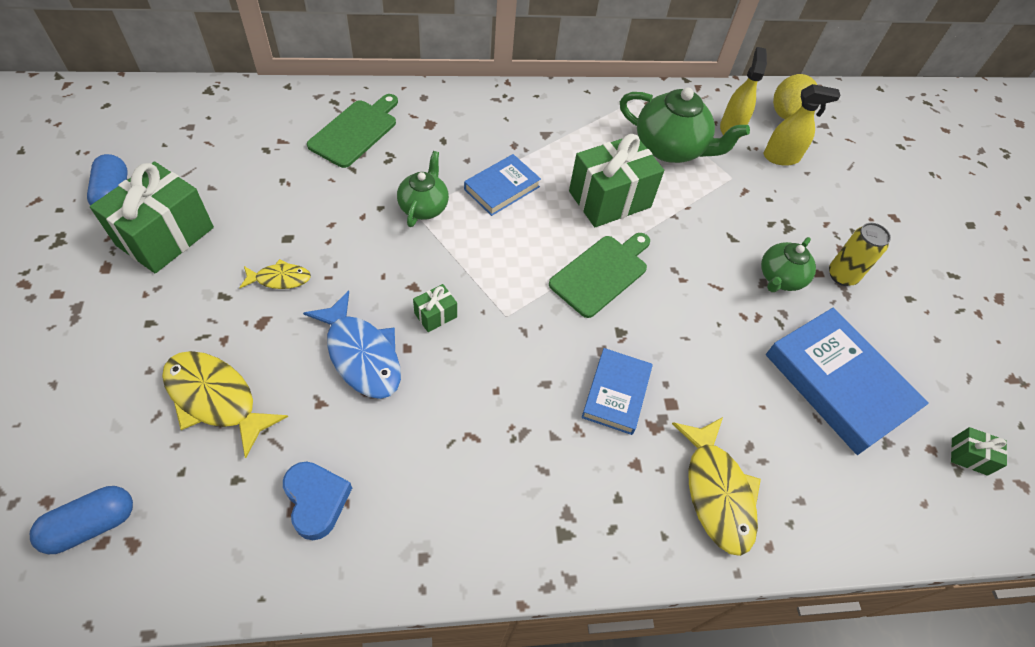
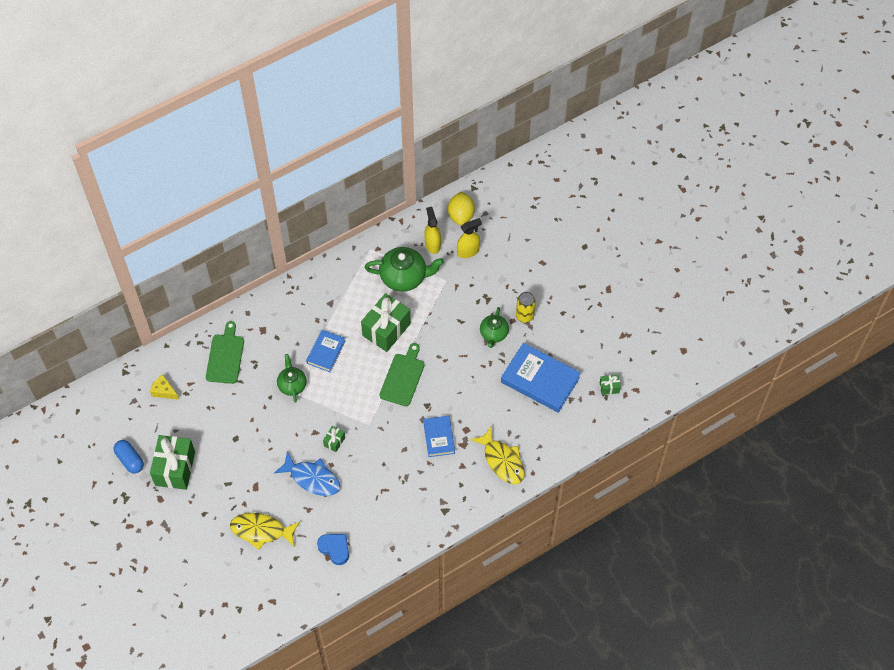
camera: 20 degrees left, 5 degrees up
blue capsule [30,486,133,554] -> none
yellow fish [240,259,311,289] -> none
none -> yellow cheese [150,374,179,400]

